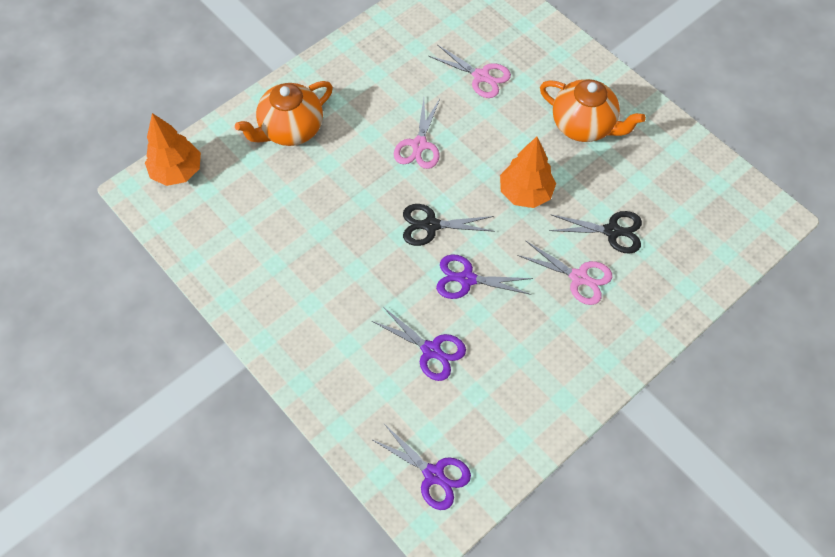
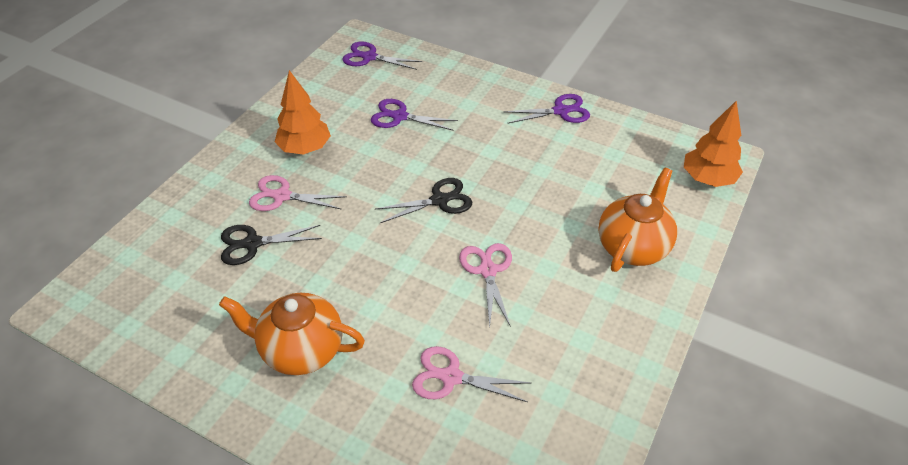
camera: 160 degrees right, 15 degrees down
purple scissors [436,254,533,299] -> purple scissors moved to [503,94,590,124]
orange tree [500,137,556,208] -> orange tree moved to [275,70,331,155]

